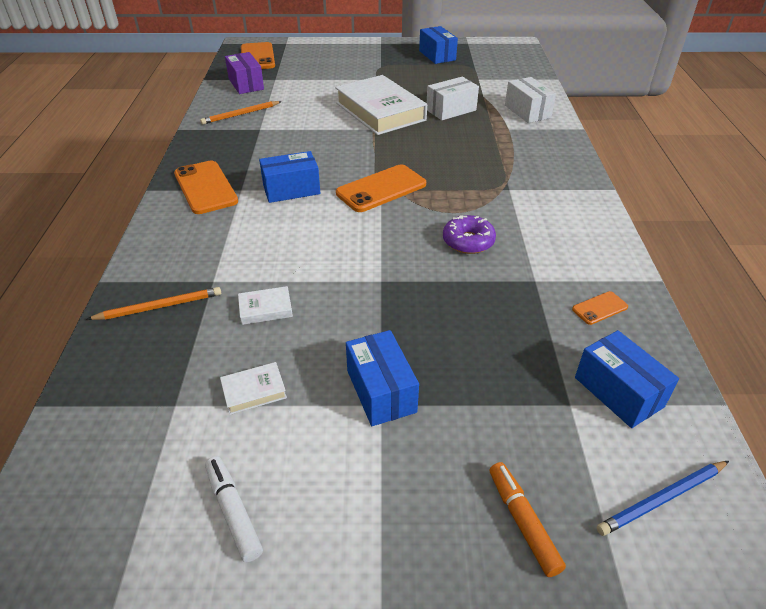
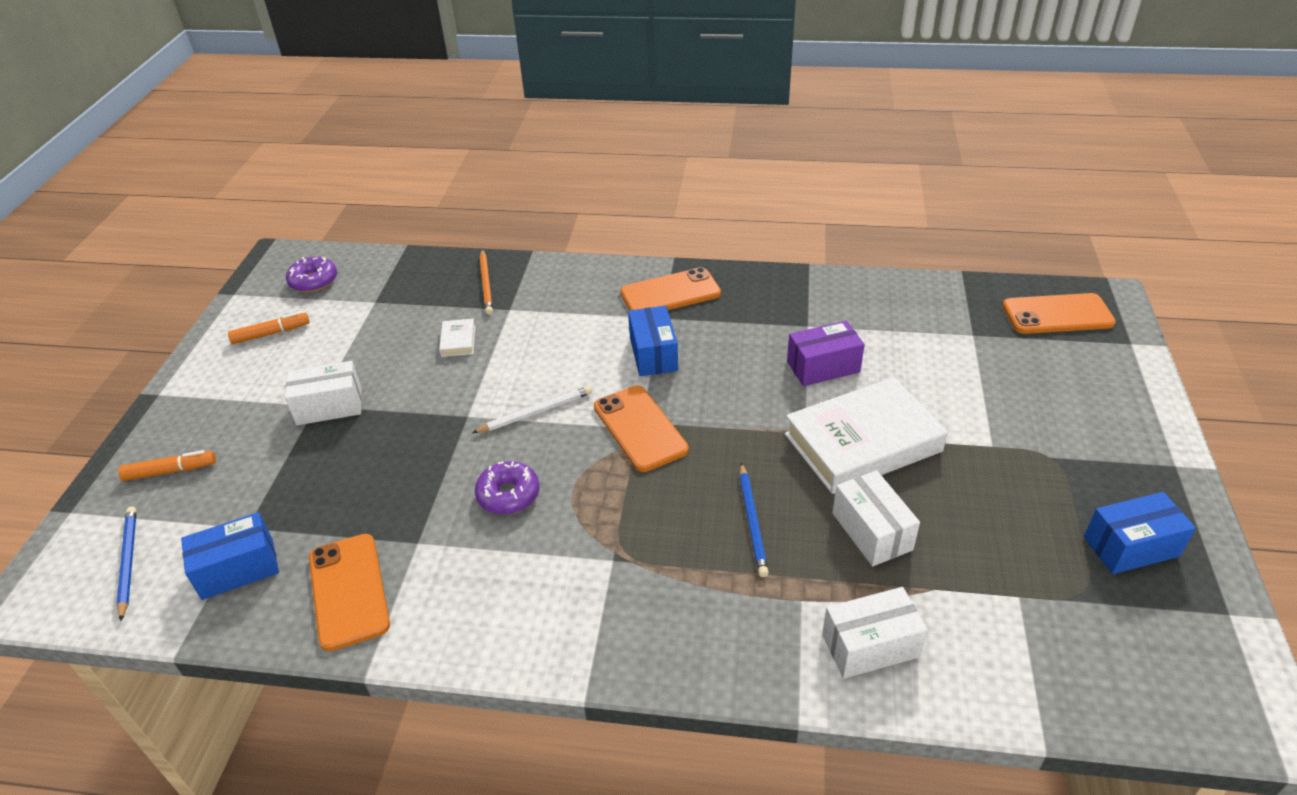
camera: 100 degrees right, 0 degrees up
orange pencil [200,101,282,124] -> none
white marker [205,456,263,562] -> orange marker [228,312,310,344]
white book [220,362,287,415] -> none
purple box [225,52,264,94] -> purple box moved to [787,321,865,386]
blue box [346,330,419,426] -> white box [285,361,362,425]
orange phone [572,291,628,325] -> orange phone [309,534,390,651], size x2.06
none -> purple donut [286,256,337,292]
none -> white pencil [472,386,592,433]
none -> blue pencil [740,463,769,577]

